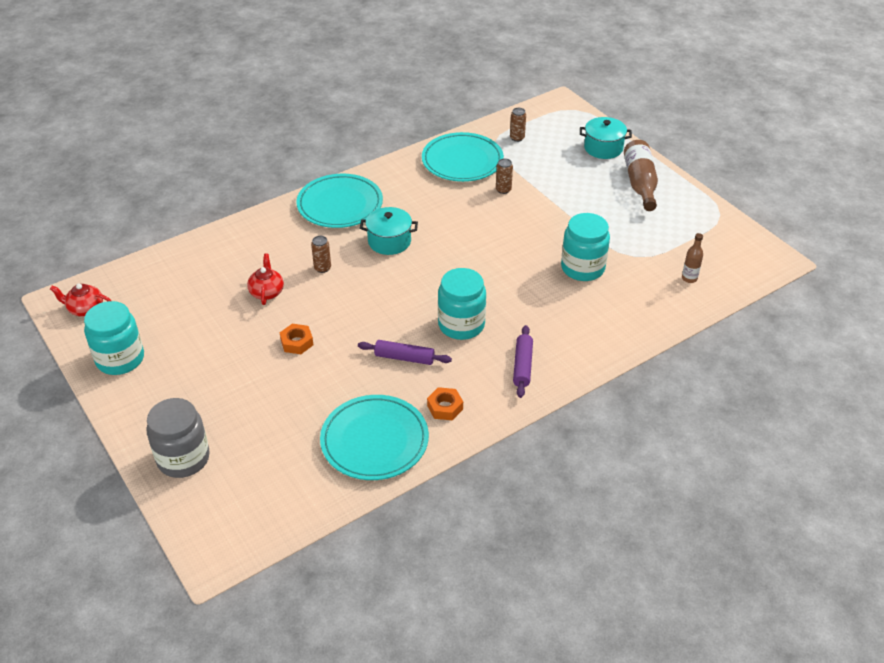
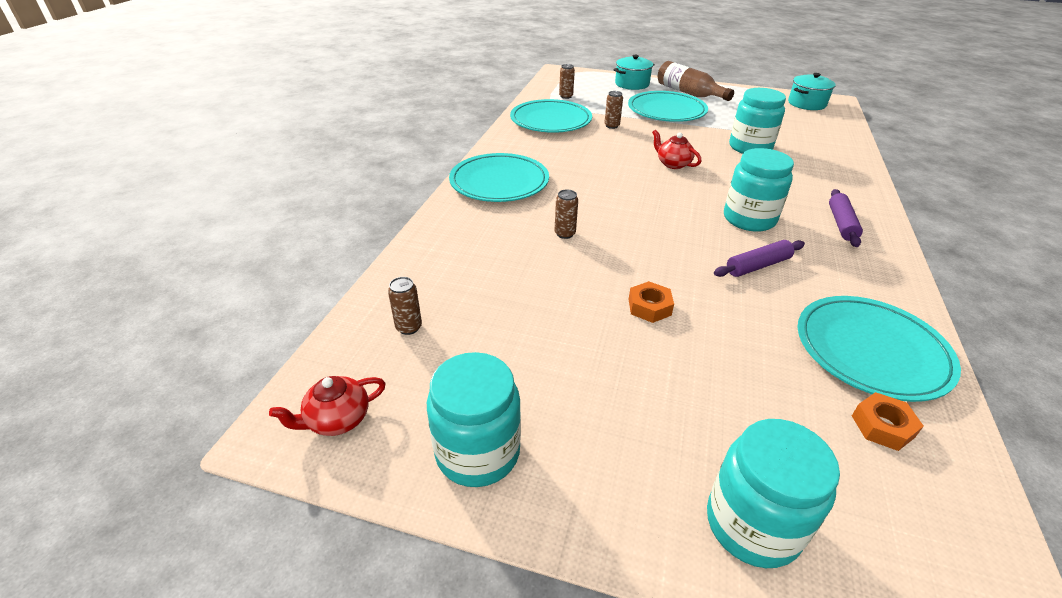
camera: 40 degrees left, 5 degrees down
grey jar [147,398,210,478] -> turquoise jar [707,419,840,568]
red teapot [247,253,284,305] -> red teapot moved to [652,130,701,169]
turquoise pot [360,207,418,255] -> turquoise pot moved to [788,73,836,110]
orange nut [427,387,463,420] -> orange nut moved to [852,392,924,451]
purple rolling pin [513,325,533,398] -> purple rolling pin turned 45 degrees clockwise [829,189,863,247]
brown bottle [682,233,703,283] -> none
none -> brown can [388,277,422,335]
none -> turquoise plate [628,91,708,122]

